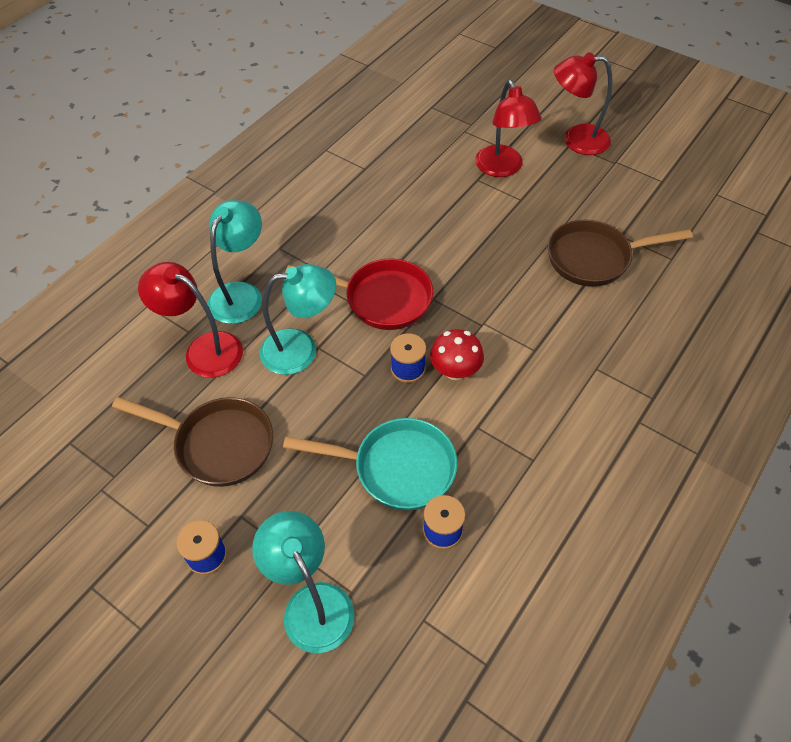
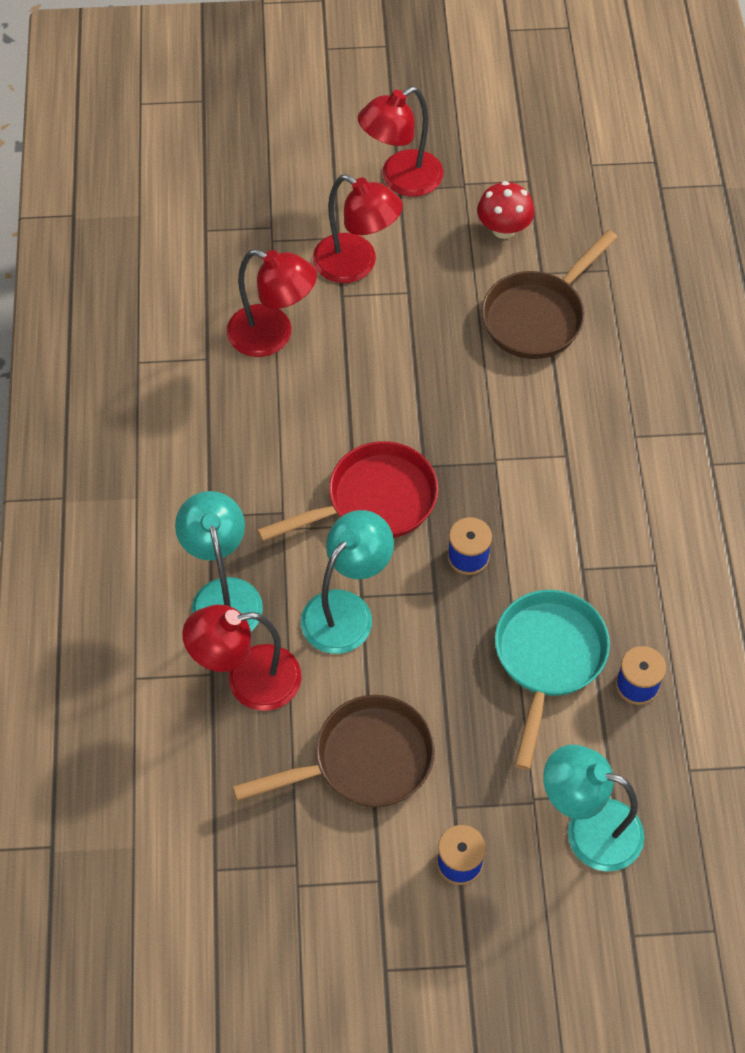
camera: 40 degrees left, 5 degrees up
turquoise pan [283,418,457,510] -> turquoise pan turned 45 degrees counterclockwise [495,590,610,770]
red mushroom [430,329,484,380] -> red mushroom moved to [477,181,535,239]
none -> red lamp [227,249,317,357]

